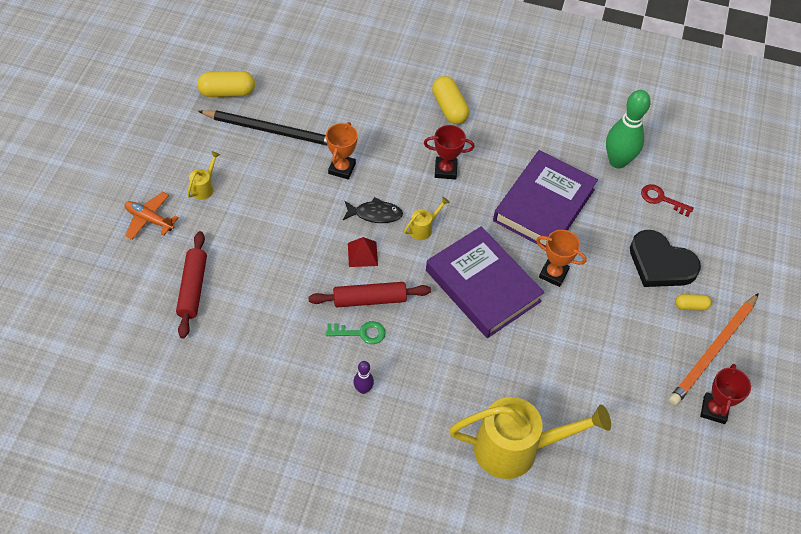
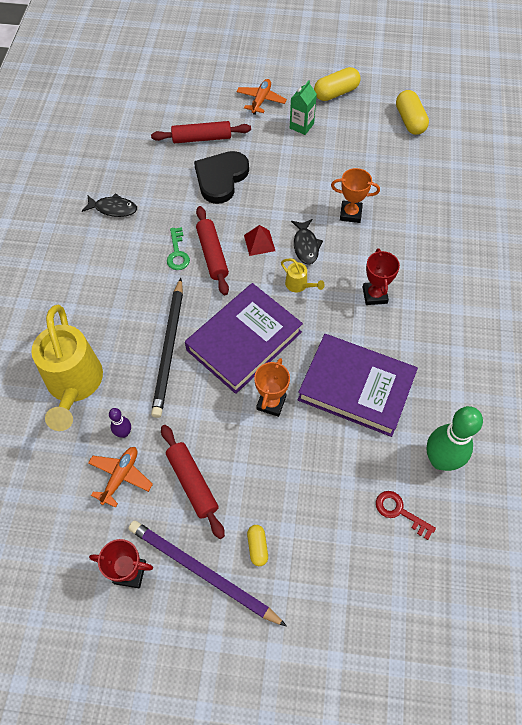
camera: 85 degrees right, 5 degrees up
yellow watering can [187,151,220,200] -> green carton [290,80,317,135]
black pencil [198,110,328,146] -> black pencil moved to [151,278,183,418]
purple bowling pin [353,361,374,394] -> purple bowling pin moved to [109,408,131,438]
yellow capsule [432,76,469,124] -> yellow capsule moved to [314,67,361,101]
black heart [630,230,701,287] -> black heart moved to [194,151,249,204]
red key [641,184,694,217] -> red key turned 75 degrees counterclockwise [376,491,436,540]
orange pencil [669,293,759,406] -> purple pencil [129,521,287,627]
none -> black fish [82,193,137,217]
none -> orange plane [88,447,153,508]
none -> red rolling pin [161,425,225,539]

